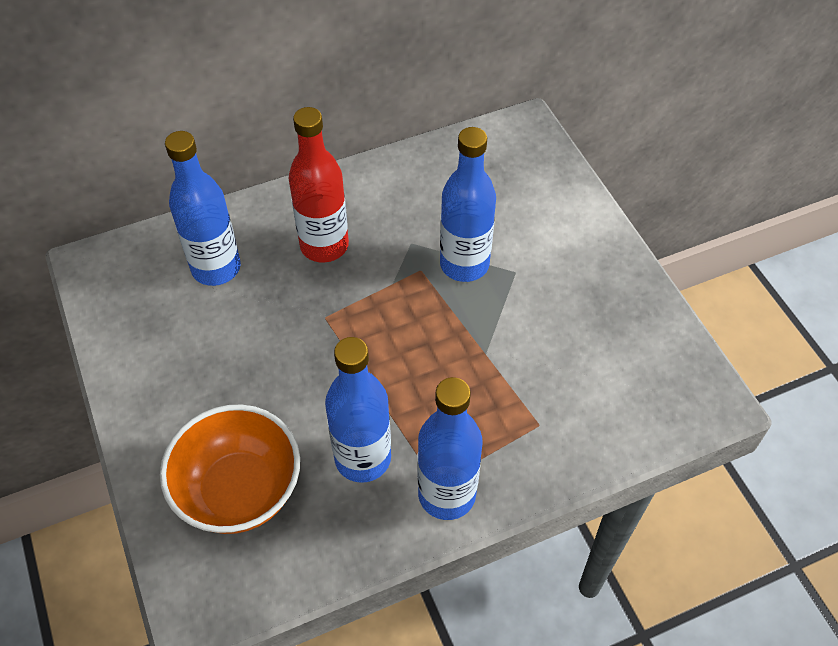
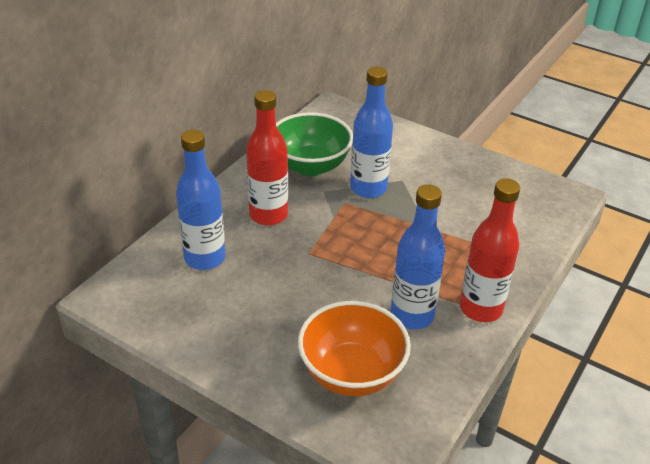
camera: 35 degrees left, 15 degrees down
blue bottle [418,377,483,520] -> red bottle [460,178,520,322]
none -> green bowl [276,112,353,176]

